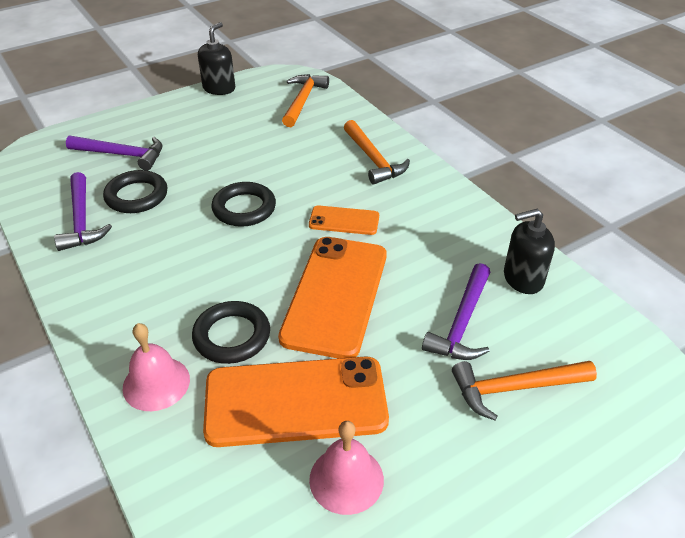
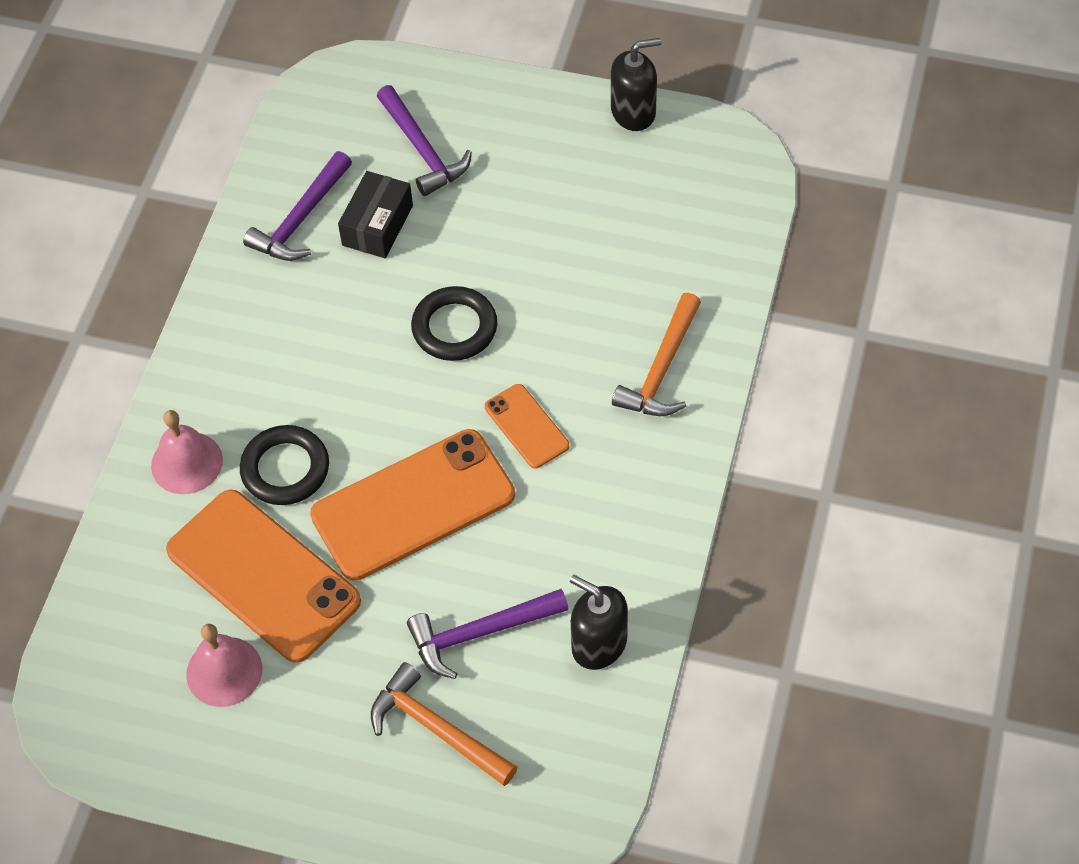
camera: 50 degrees right, 15 degrees up
black ring [103,170,167,213] -> black box [338,171,413,258]
orange hammer [282,74,329,127] -> none

